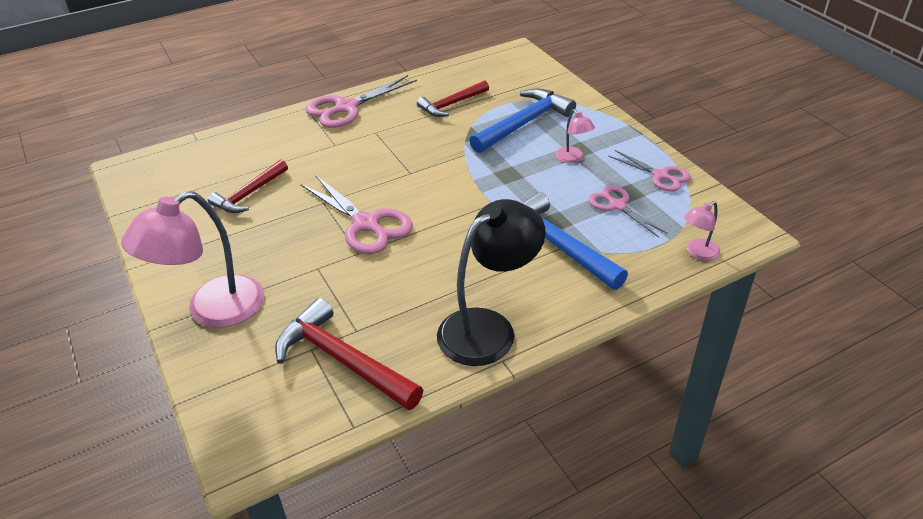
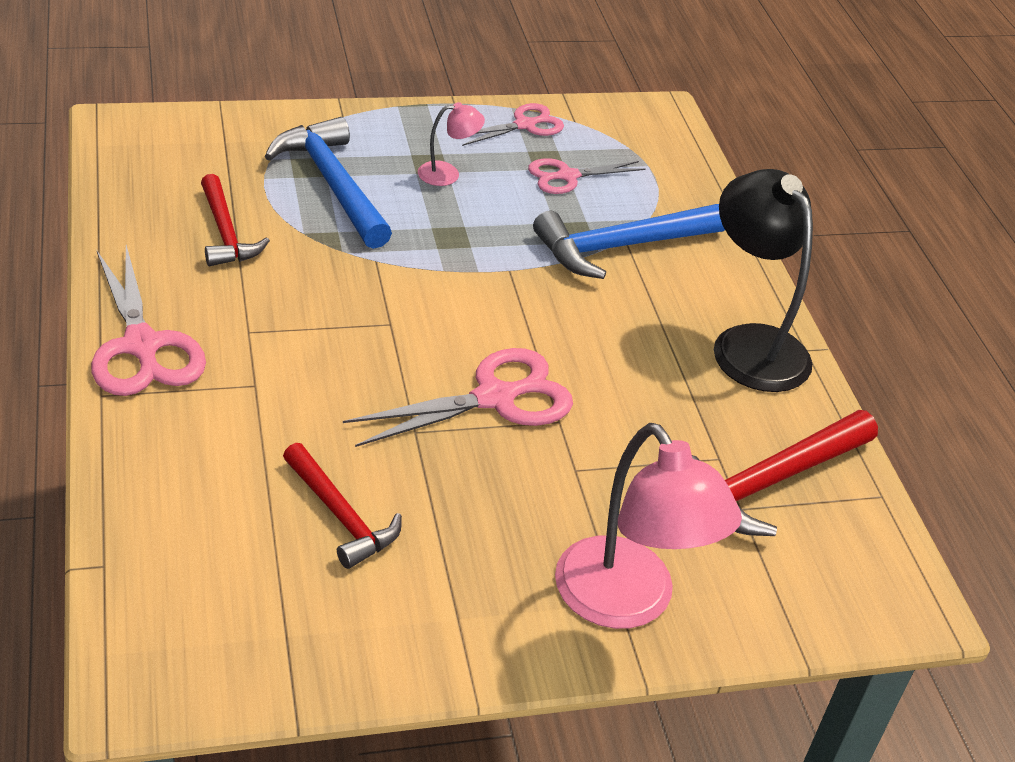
camera: 80 degrees left, 0 degrees up
pink lamp [684,201,720,261] -> none

